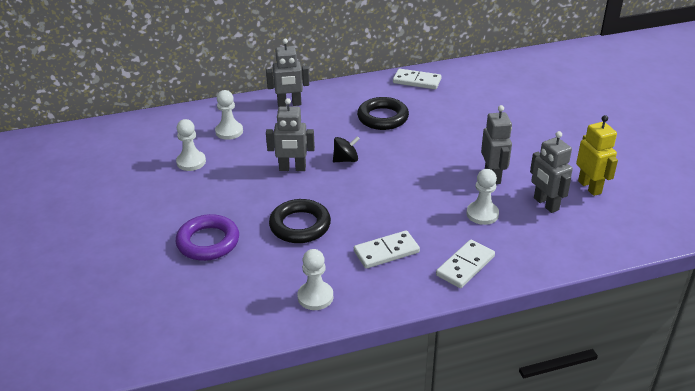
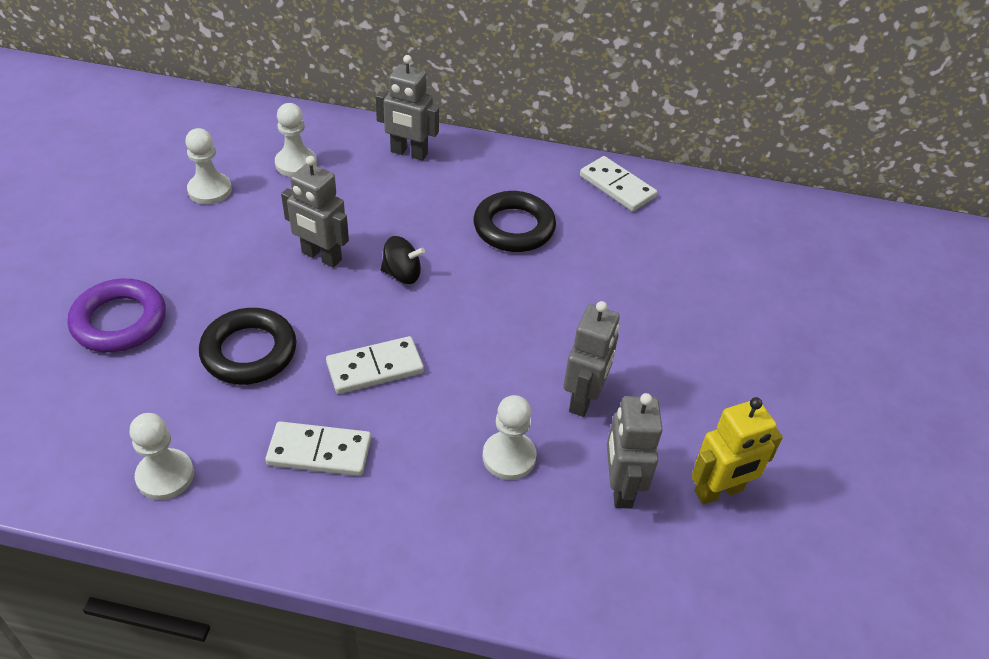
camera: 25 degrees right, 10 degrees up
white domino [436,239,495,288] -> white domino moved to [326,336,424,394]
yellow robot [576,115,618,196] -> yellow robot turned 60 degrees clockwise [691,397,783,505]

